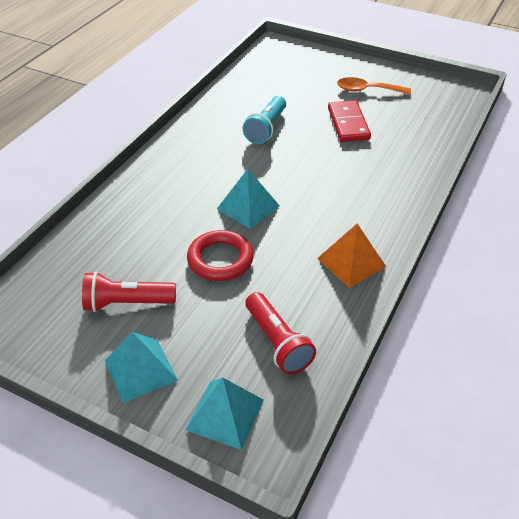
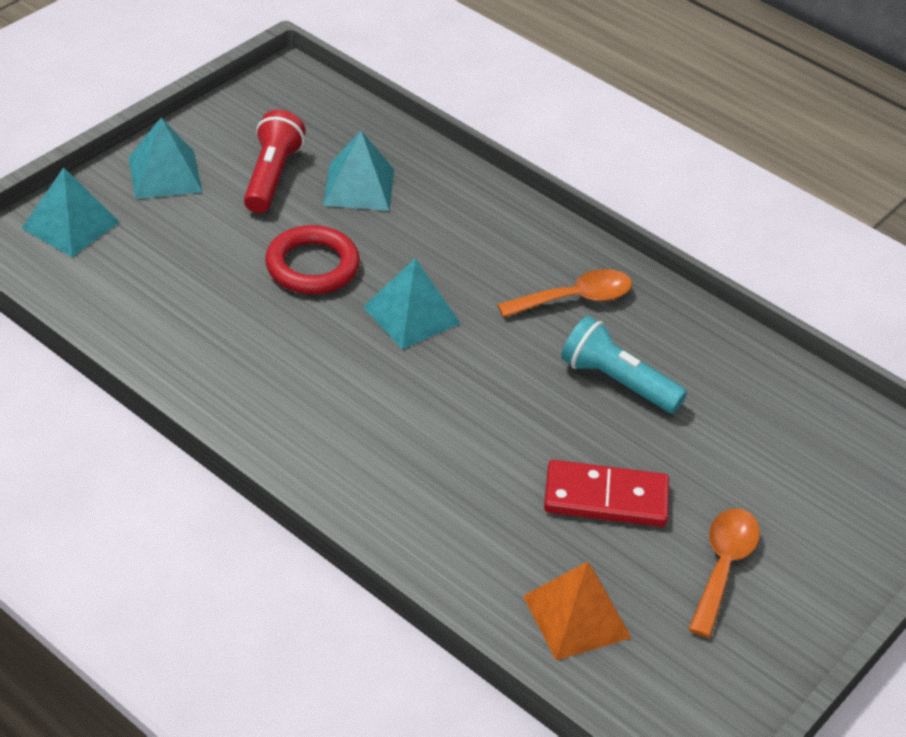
camera: 100 degrees right, 0 degrees up
red flashlight [245,292,316,374] -> none
orange pyramid [317,224,386,288] -> orange pyramid moved to [523,561,632,660]
none -> turquoise pyramid [323,131,394,211]
none -> orange spoon [497,269,632,318]

